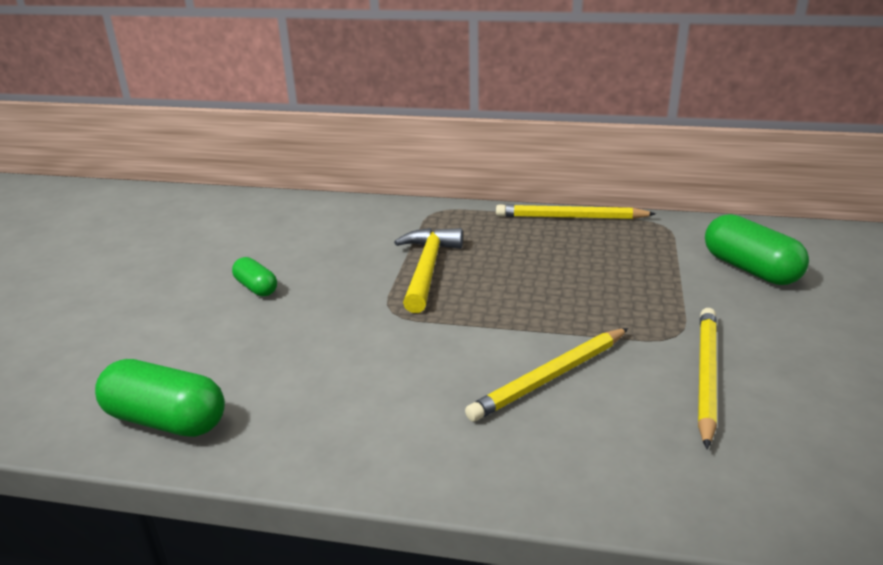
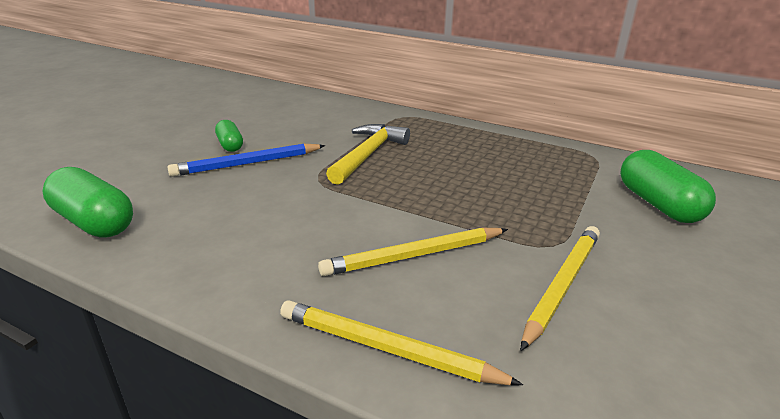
camera: 15 degrees right, 0 degrees up
yellow pencil [496,204,656,219] -> yellow pencil moved to [280,300,523,385]
none -> blue pencil [167,143,325,177]

